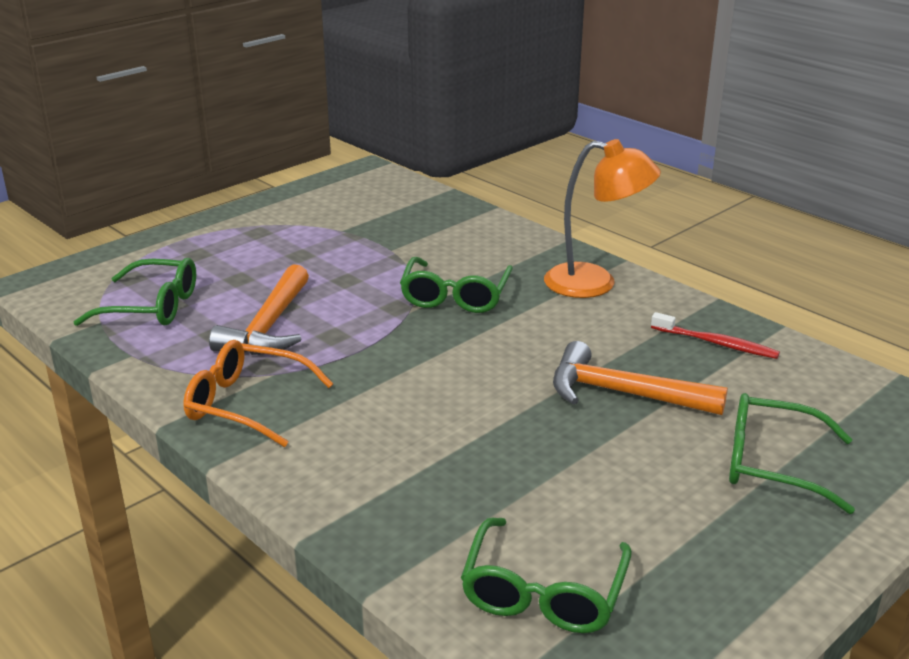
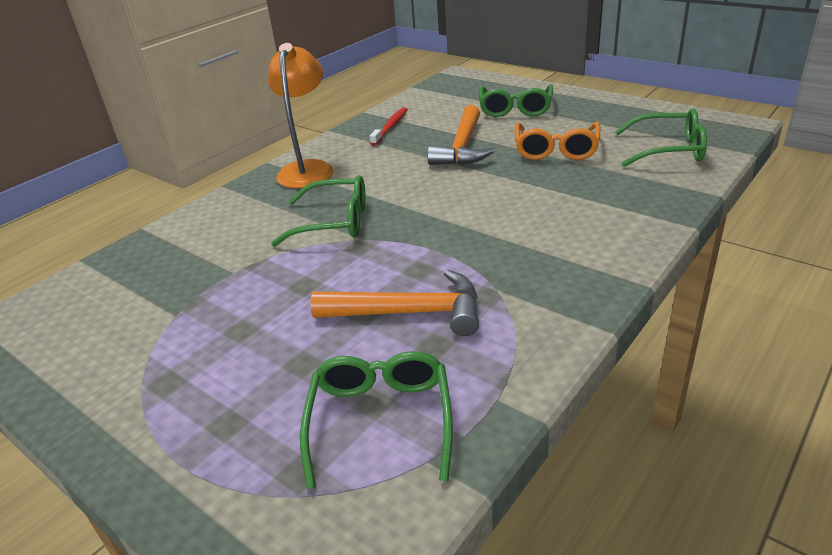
camera: 95 degrees left, 5 degrees up
orange glasses [183,340,333,447] -> orange glasses moved to [515,122,600,160]

